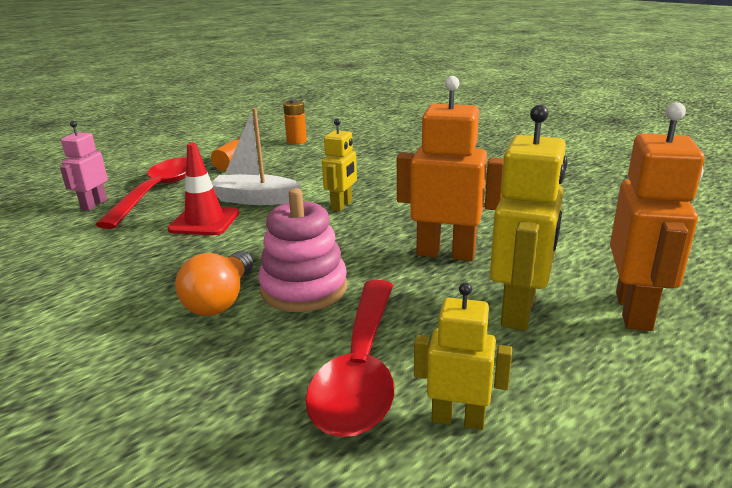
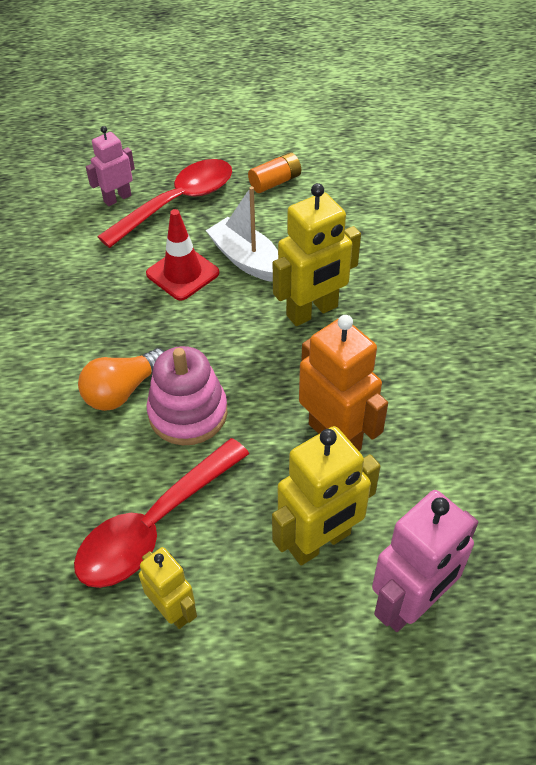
camera: 35 degrees right, 25 degrees up
orange battery [283,99,307,144] -> none
yellow robot [322,118,357,211] -> yellow robot [273,183,361,326], size x1.66
orange robot [610,102,705,331] -> pink robot [372,490,478,632]

